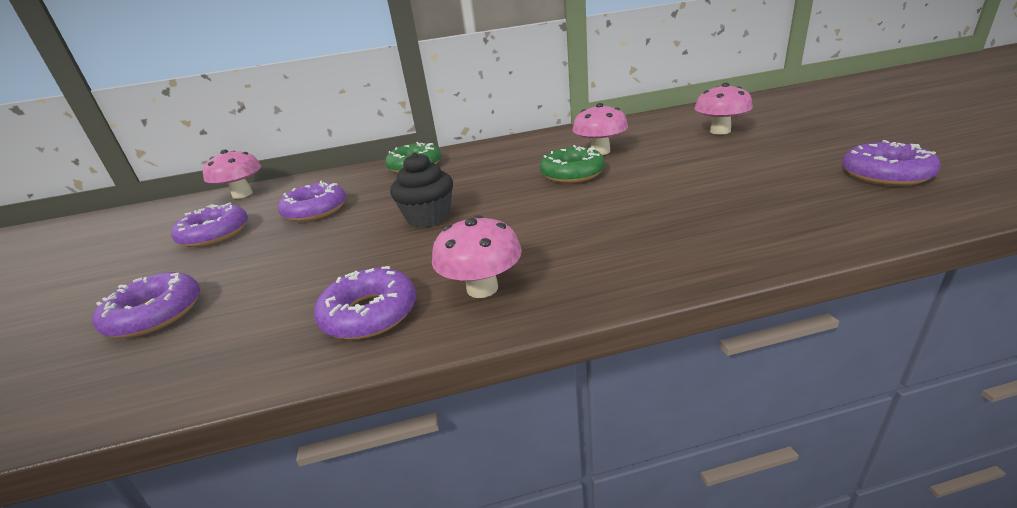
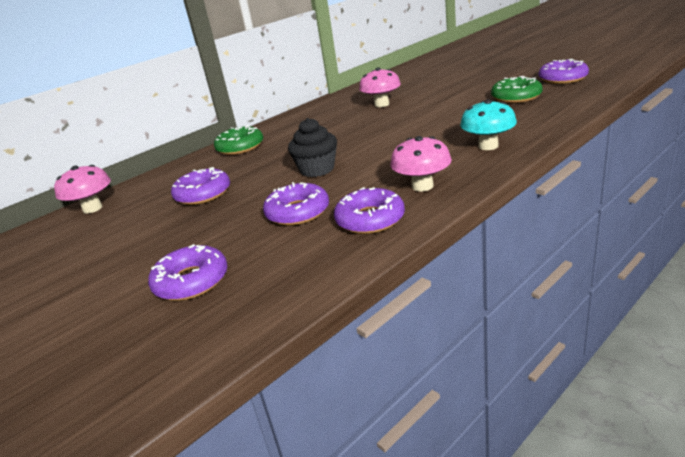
camera: 30 degrees left, 0 degrees up
purple donut [171,202,248,247] -> purple donut moved to [263,182,329,226]
green donut [540,145,605,183] -> green donut moved to [491,76,543,103]
pink mushroom [695,83,753,135] -> none
none -> turquoise mushroom [460,99,517,150]

